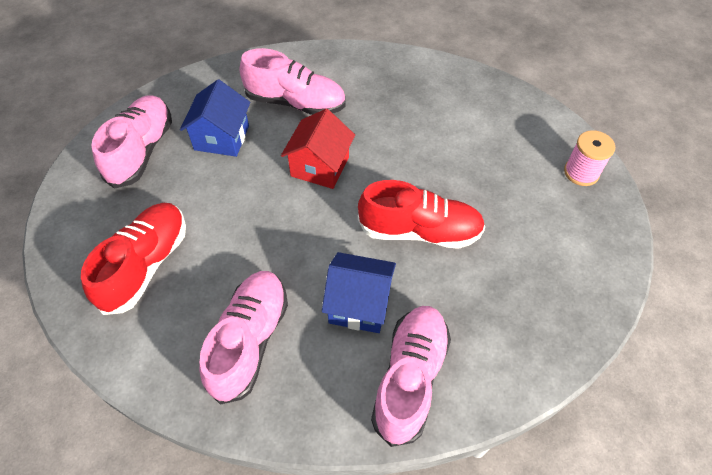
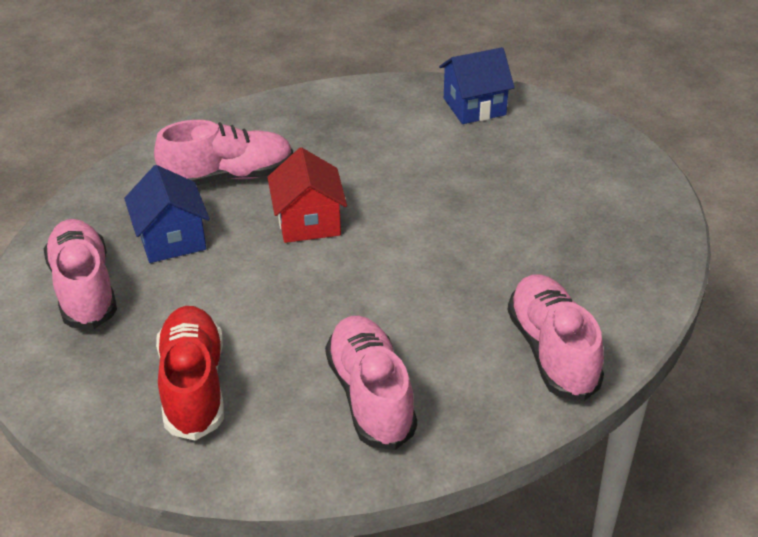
camera: 30 degrees left, 15 degrees down
blue house [322,252,396,333] -> blue house moved to [439,47,515,124]
red shoe [358,180,485,249] -> none
pink spool [564,130,615,186] -> none

